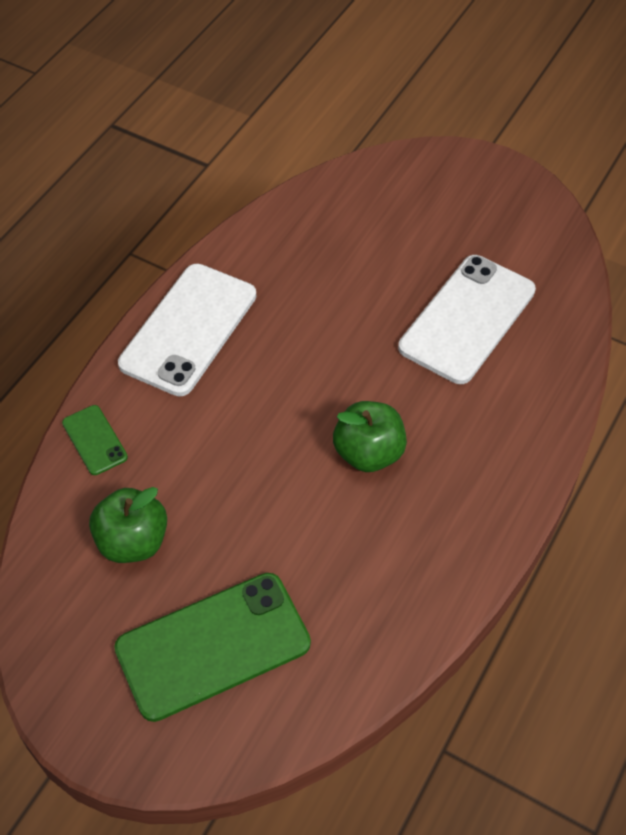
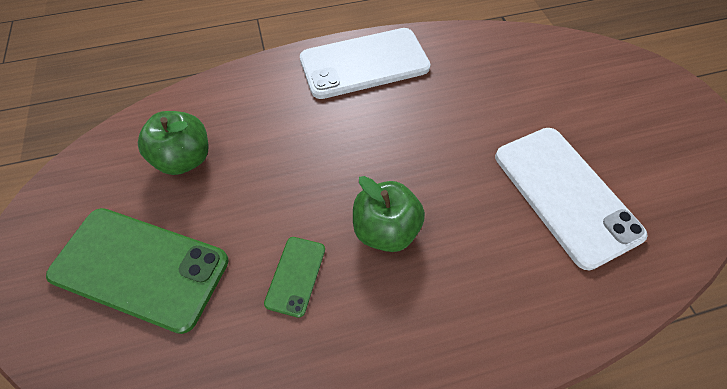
camera: 45 degrees right, 5 degrees up
green phone [62,405,128,475] -> green phone moved to [264,237,325,318]
white phone [398,255,536,384] -> white phone turned 75 degrees clockwise [495,128,648,271]

